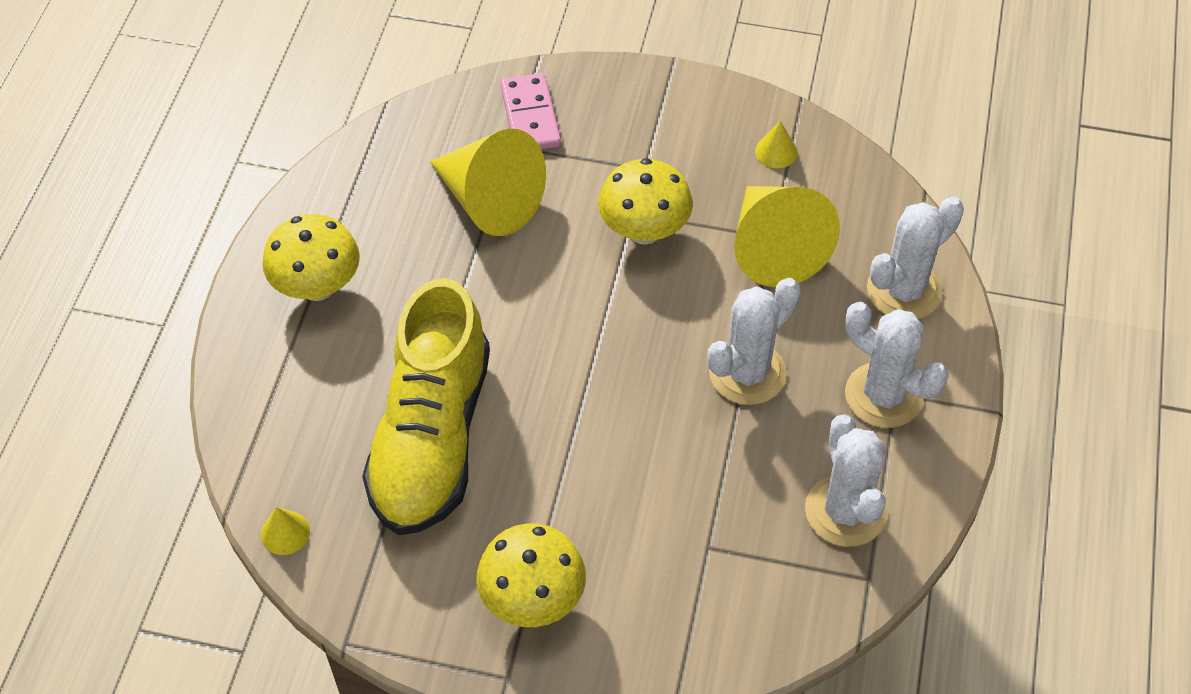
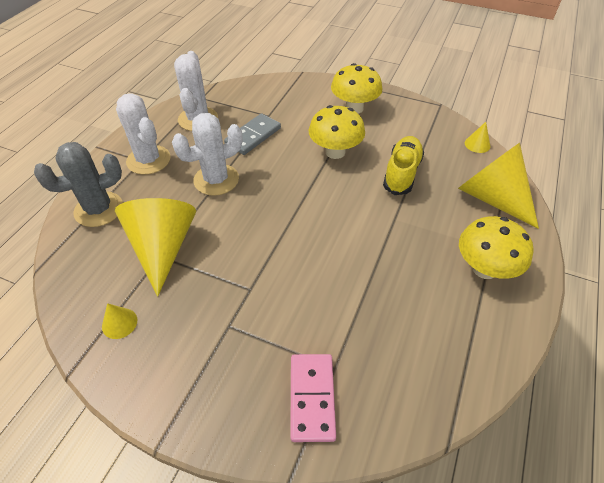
camera: 170 degrees left, 5 degrees down
yellow shoe [362,278,490,535] -> yellow shoe [383,136,424,195], size x0.57
yellow cone [430,129,546,236] -> yellow cone moved to [458,143,539,229]
yellow mushroom [598,158,693,245] -> yellow mushroom moved to [309,105,365,159]
white cactus [867,196,964,319] -> grey cactus [34,142,123,227]
none -> grey domino [224,113,281,155]

